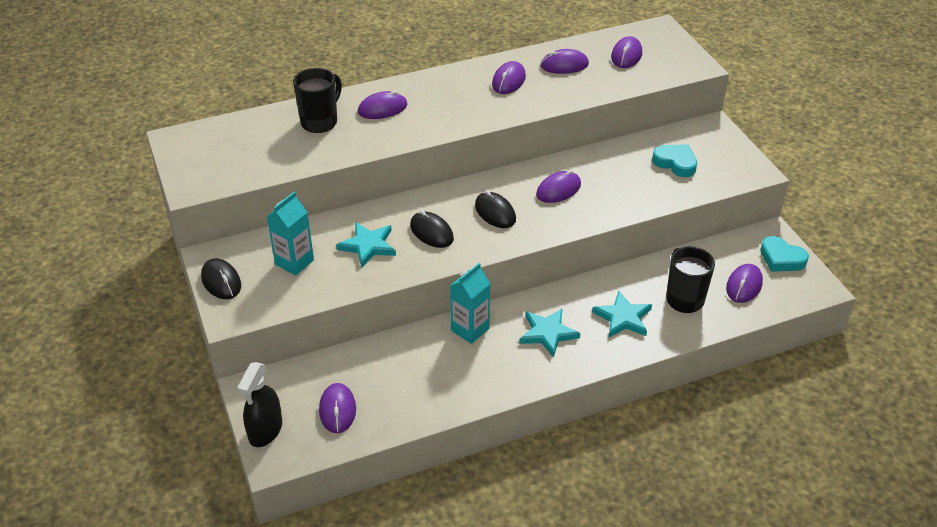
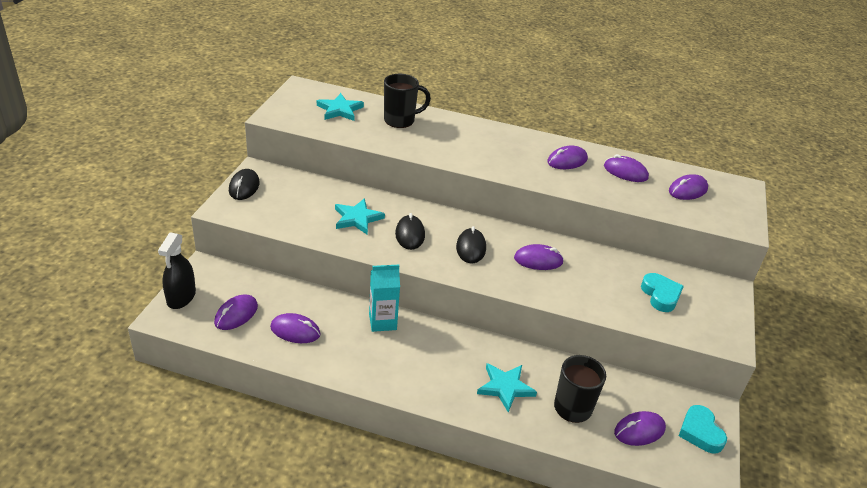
camera: 35 degrees right, 5 degrees down
black spray bottle [237,362,282,447] -> black spray bottle turned 45 degrees counterclockwise [158,232,196,309]
turquoise carton [266,192,314,276] -> none
purple mouse [358,91,408,119] -> purple mouse moved to [270,313,321,343]
turquoise star [519,309,581,358] -> turquoise star moved to [317,93,364,121]

